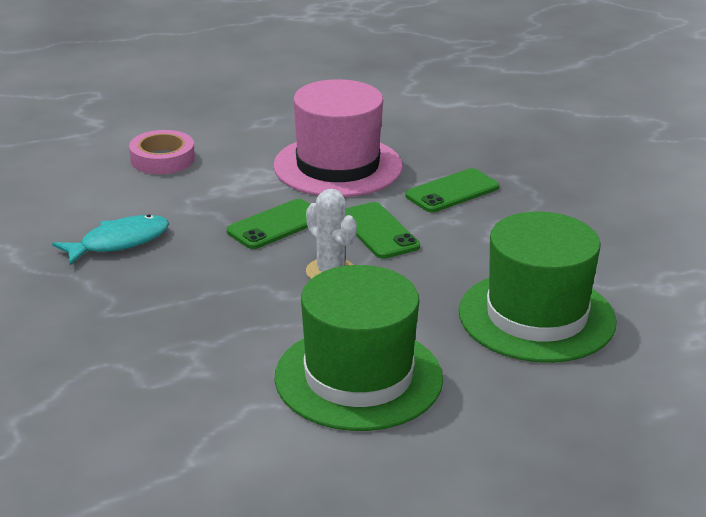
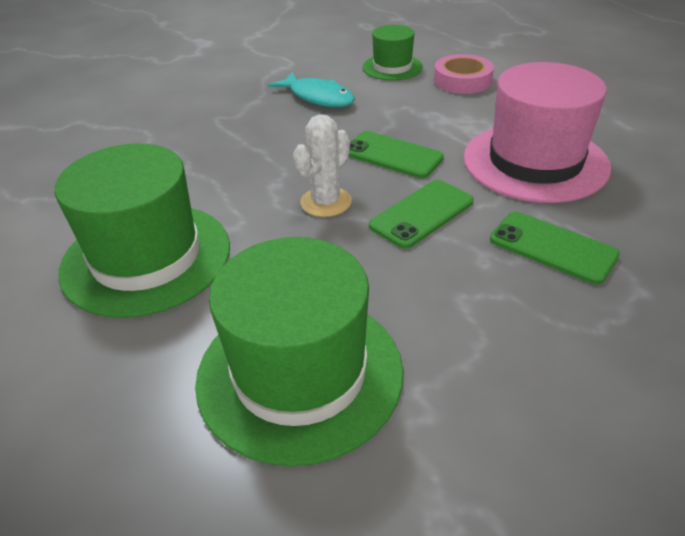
camera: 75 degrees right, 10 degrees up
none -> green hat [363,25,423,80]

